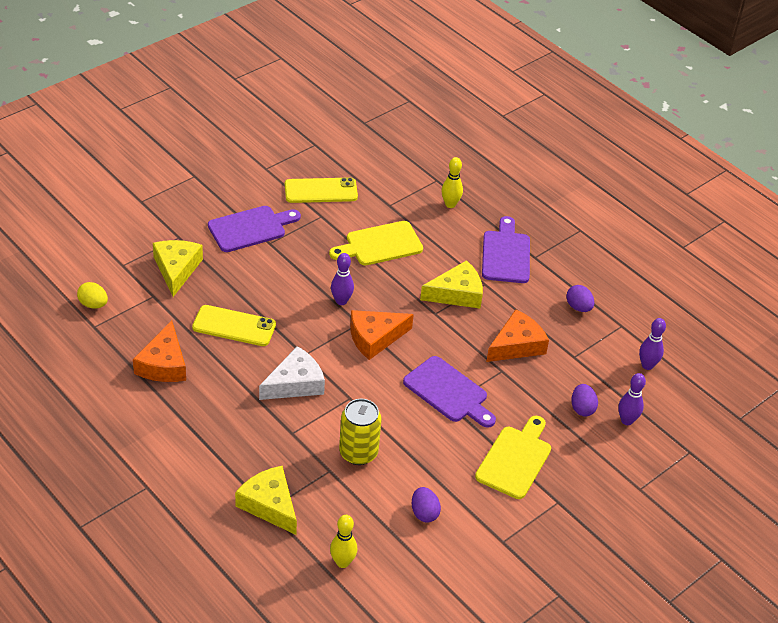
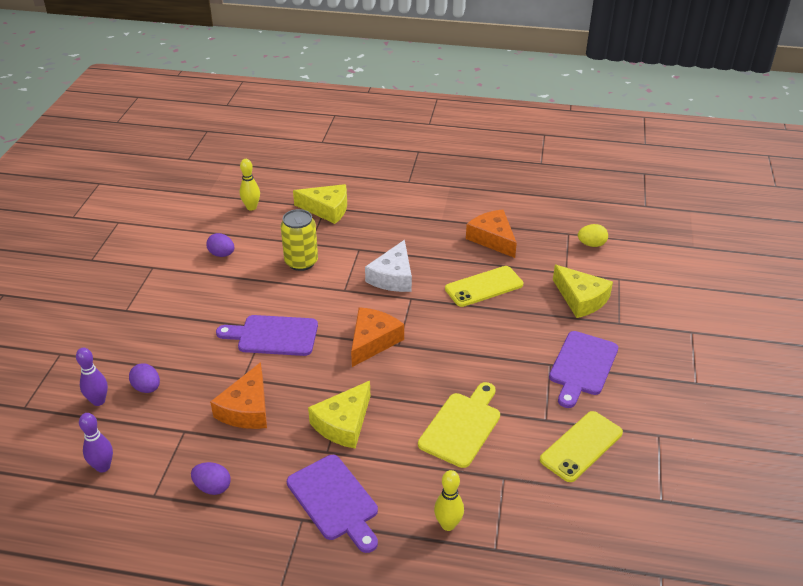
camera: 145 degrees right, 5 degrees down
purple bowling pin [331,253,354,305] -> none
yellow cutting board [475,416,551,499] -> none

